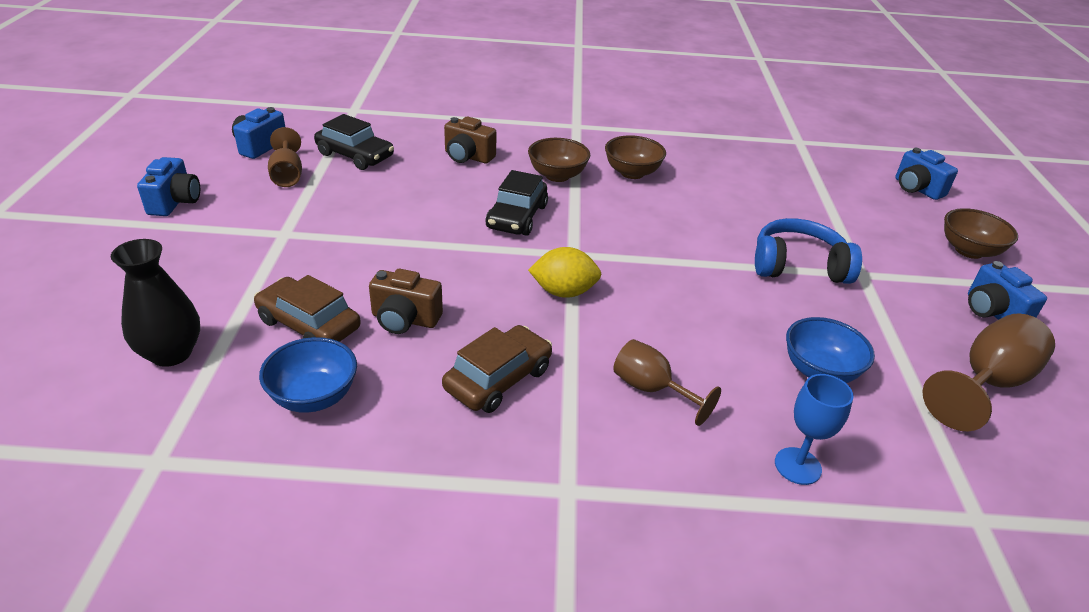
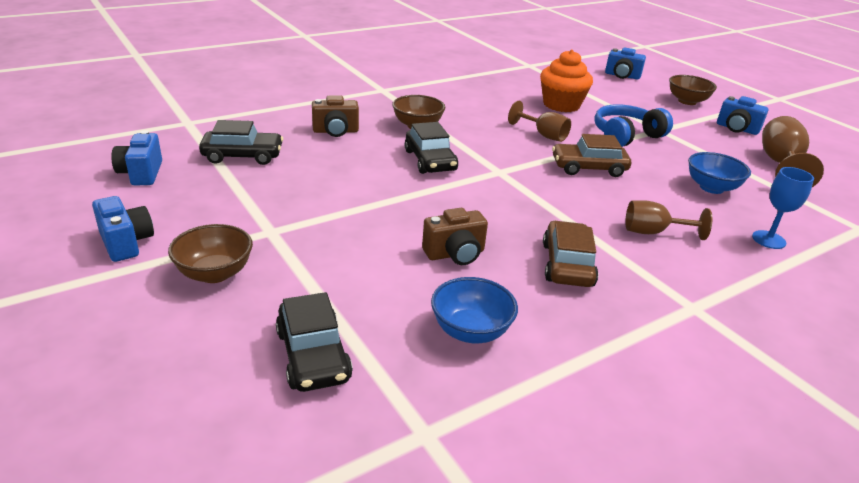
camera: 35 degrees left, 5 degrees down
black vase [111,239,200,367] -> black car [276,292,353,392]
brown car [254,275,361,342] -> brown car moved to [552,134,631,177]
brown goblet [268,127,302,187] -> brown goblet moved to [508,101,571,142]
yellow lemon [528,247,602,298] -> none
brown bowl [605,135,666,179] -> brown bowl moved to [168,224,253,283]
none -> orange cupcake [540,50,593,112]

